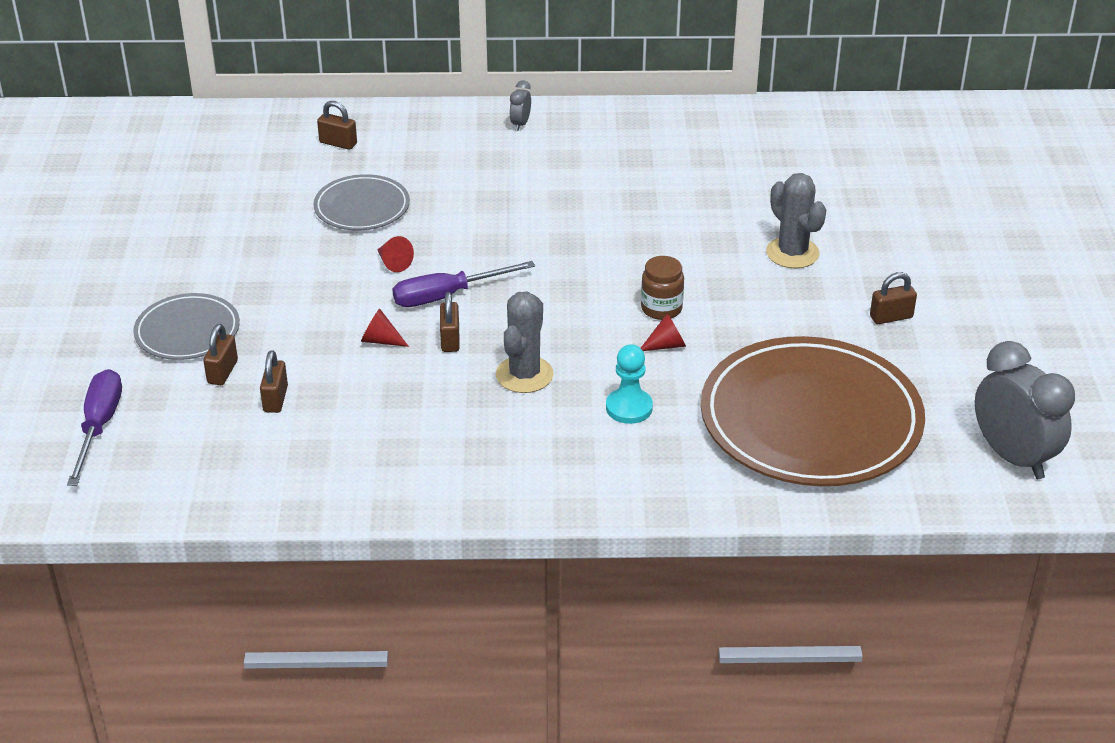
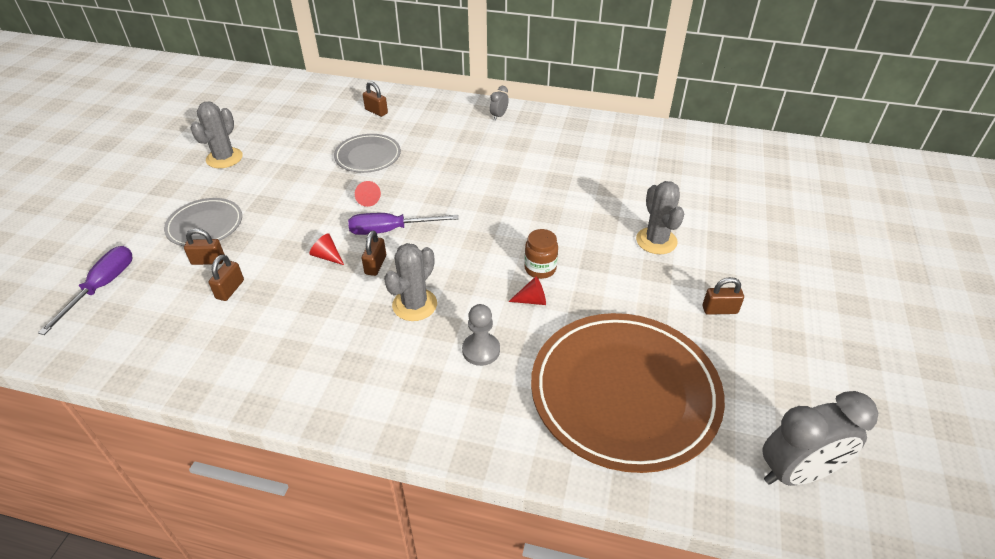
camera: 15 degrees right, 5 degrees up
brown padlock [203,324,238,385] -> brown padlock turned 60 degrees clockwise [184,228,225,265]
turquoise pawn [606,344,653,424] -> grey pawn [462,304,500,366]
grey clock [975,341,1075,479] -> grey clock turned 90 degrees clockwise [763,391,878,486]
none -> grey cactus [190,102,243,168]

